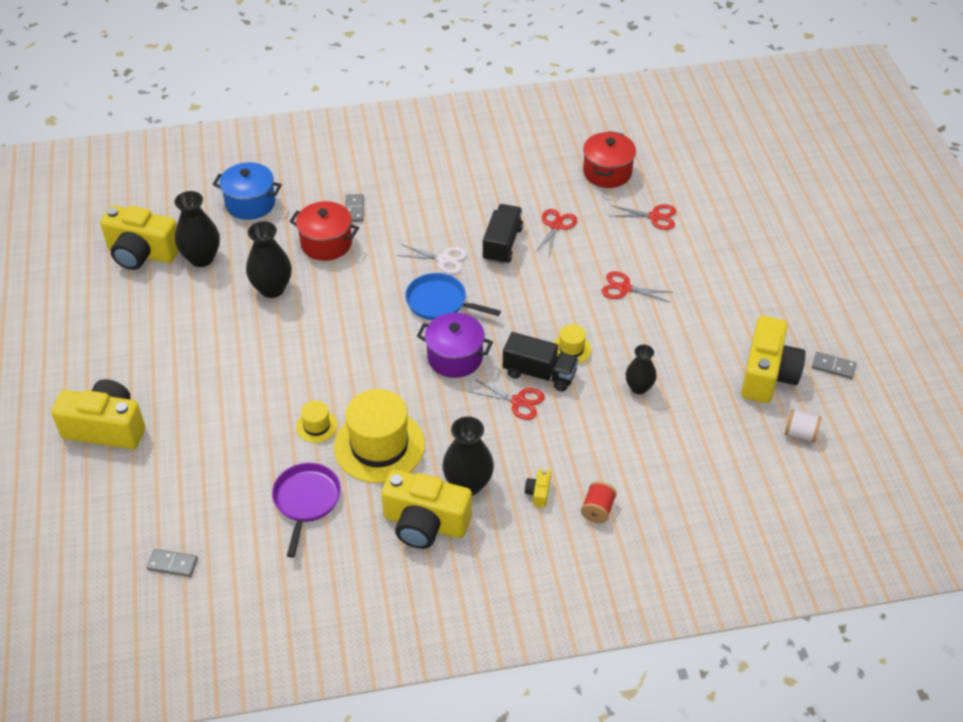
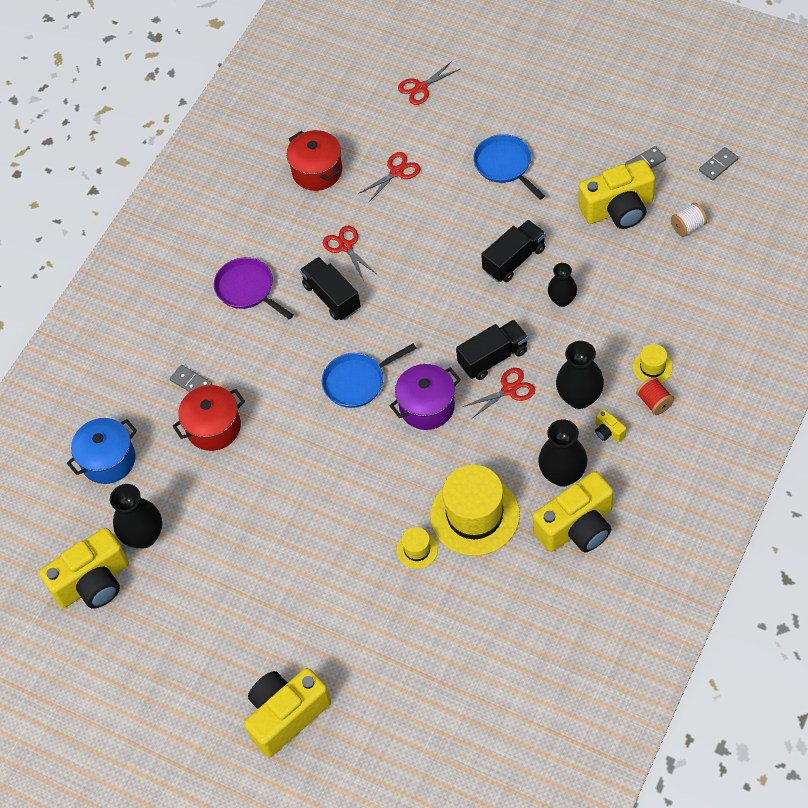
camera: 45 degrees left, 10 degrees up
grey domino [147,549,198,577] -> grey domino moved to [699,147,738,181]
black vase [246,221,292,298] -> black vase moved to [556,341,604,409]
purple pan [272,463,341,557] -> purple pan moved to [214,257,294,320]
white scissors [397,244,467,274] -> none
yellow hat [554,324,591,363] -> yellow hat moved to [633,344,673,383]
red scissors [602,271,671,303] -> red scissors moved to [398,61,460,105]
yellow camera [741,316,806,403] -> yellow camera turned 105 degrees clockwise [579,160,655,229]
none -> blue pan [473,134,545,200]
none -> black truck [481,220,546,282]

